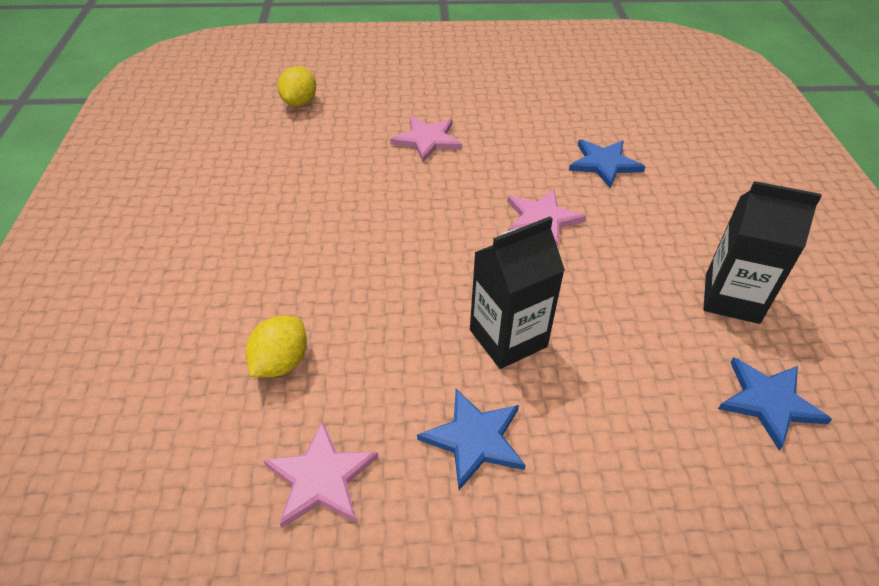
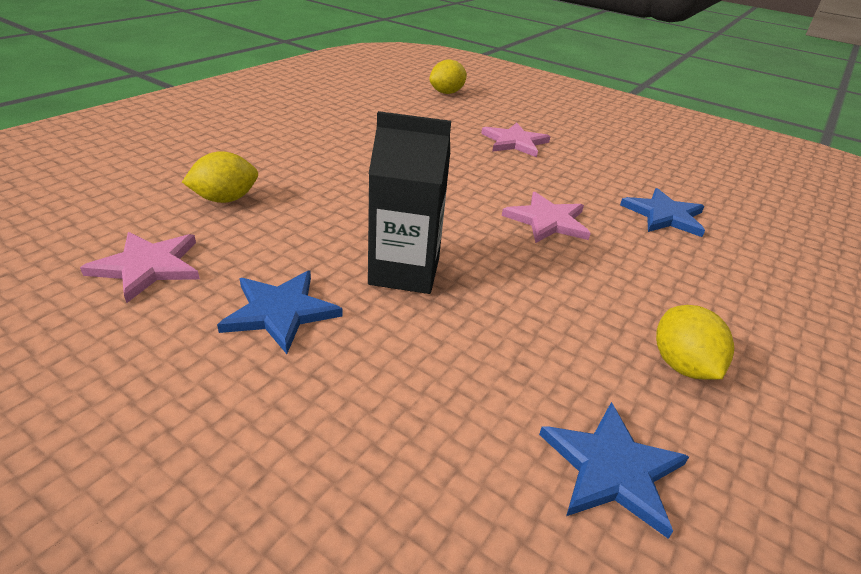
camera: 35 degrees right, 10 degrees down
black carton [703,181,822,324] -> yellow lemon [656,305,734,380]

